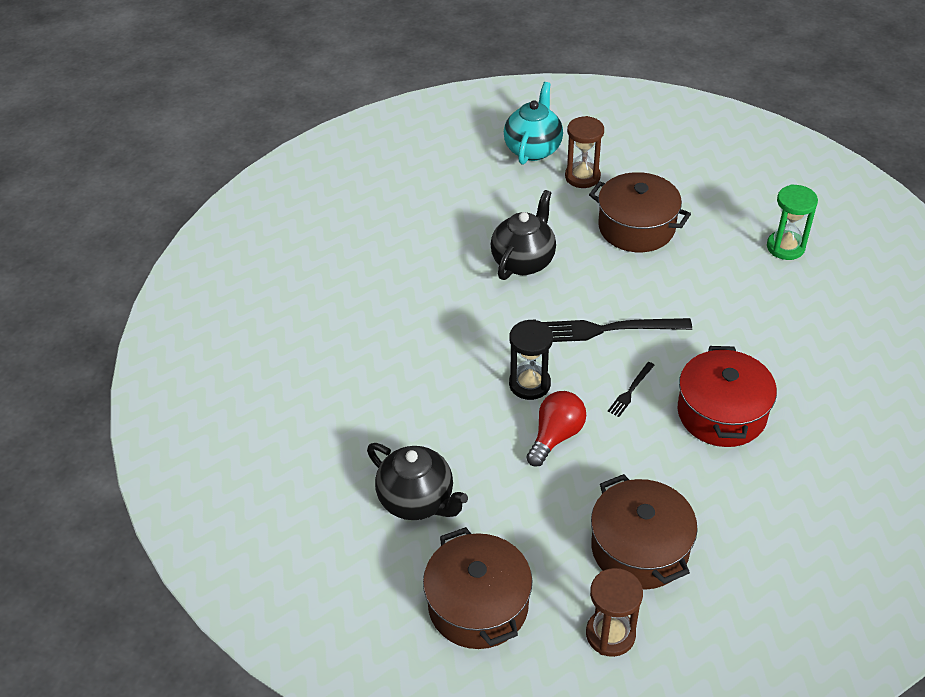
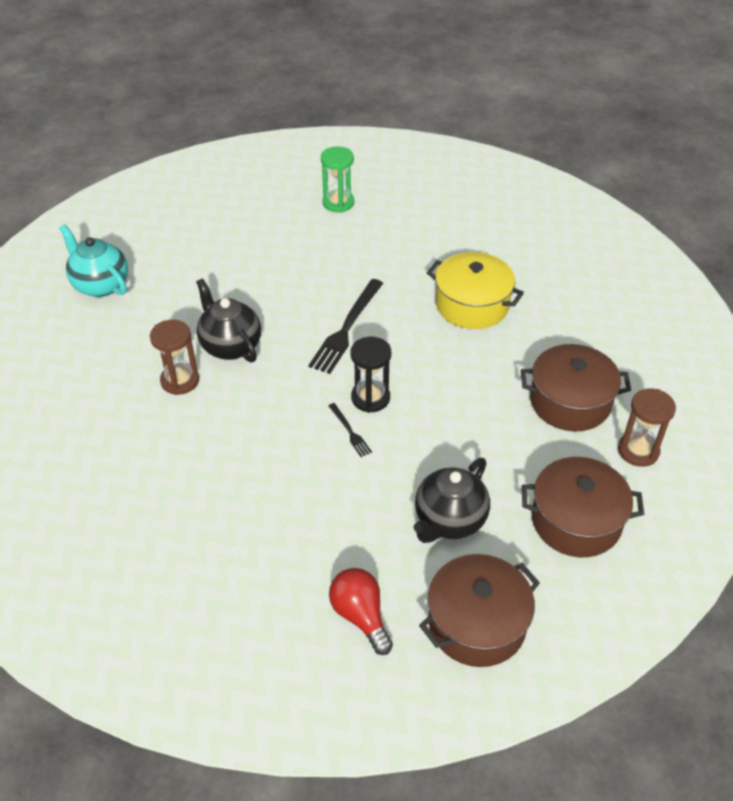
camera: 65 degrees left, 0 degrees up
black teapot [367,443,468,520] -> black teapot turned 150 degrees clockwise [414,458,490,543]
red light bulb [526,391,586,467] -> red light bulb moved to [329,568,393,655]
brown hourglass [565,116,604,188] -> brown hourglass moved to [150,320,199,395]
brown pot [589,172,691,252] -> brown pot moved to [419,554,540,667]
black fork [608,362,655,417] -> black fork moved to [328,403,372,457]
red pot [678,346,777,447] -> yellow pot [427,252,524,329]

